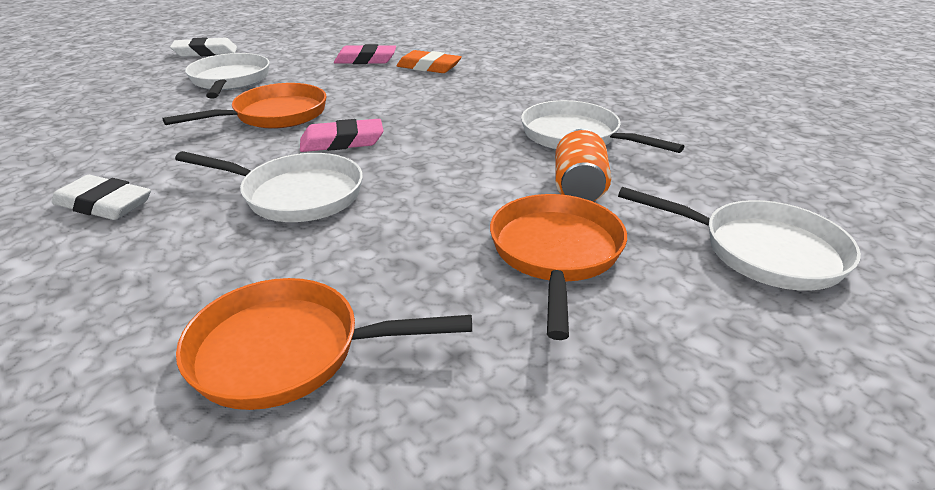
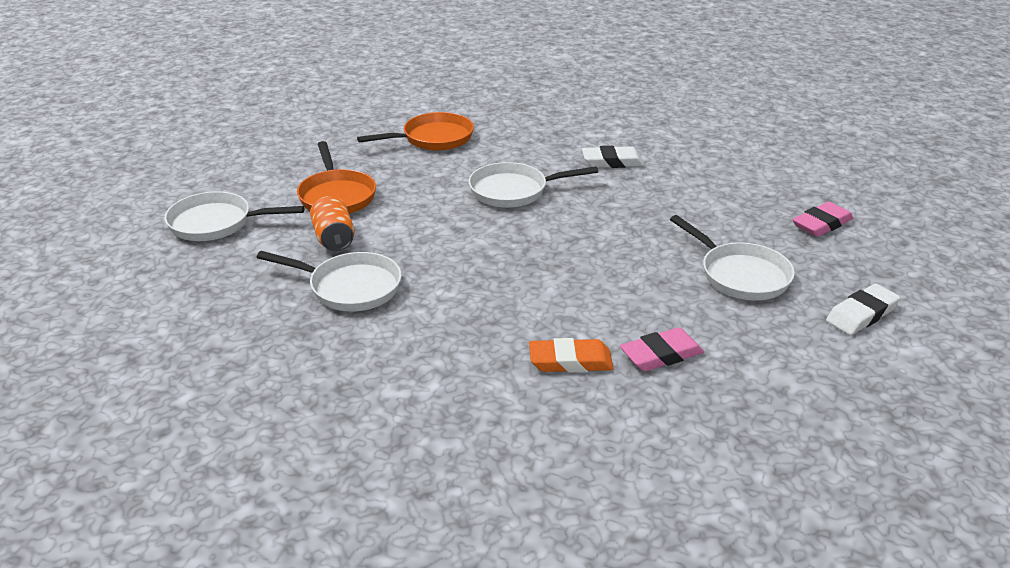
camera: 155 degrees right, 0 degrees up
orange pan [162,83,326,129] -> none
pink eraser [300,119,384,152] -> pink eraser moved to [792,202,853,237]

